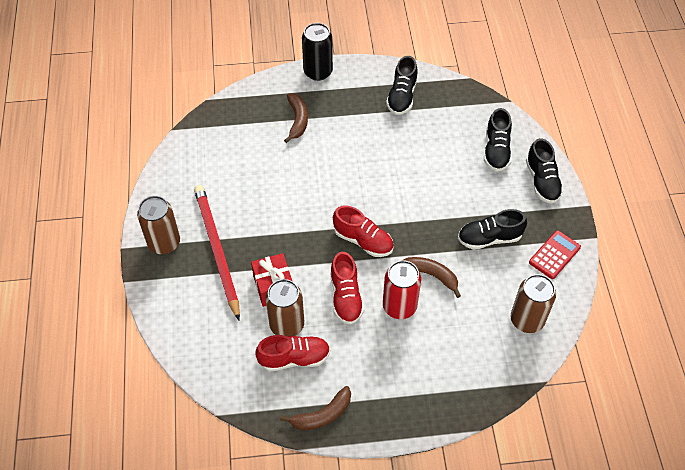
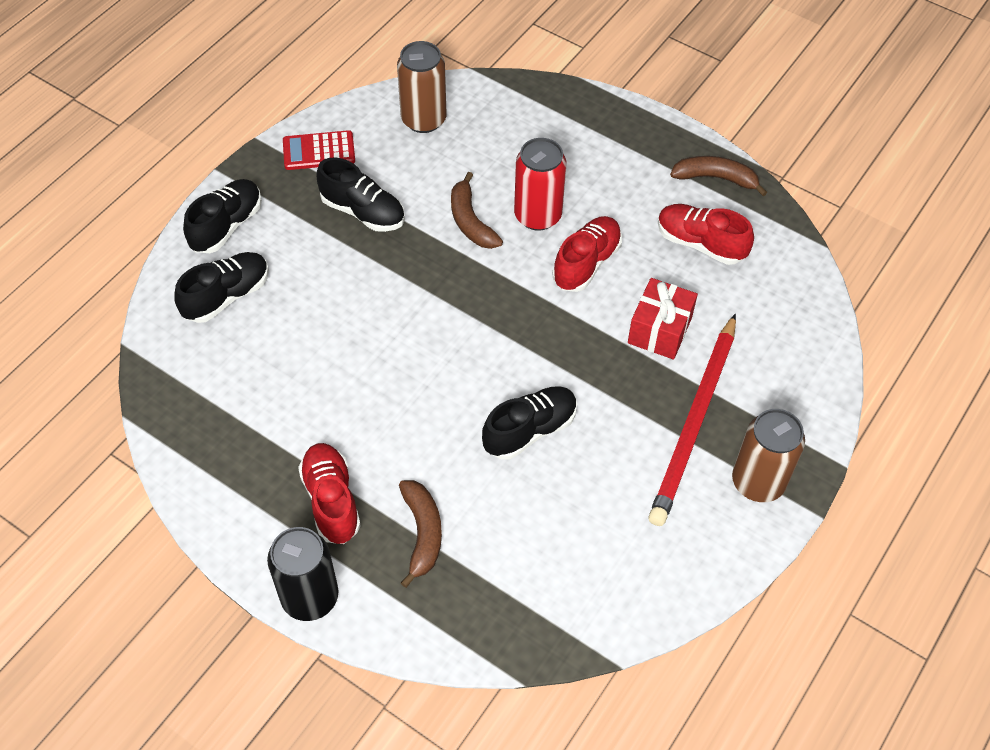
camera: 140 degrees left, 0 degrees up
brown can [265,279,304,337] -> none
brown banana [284,94,308,143] -> brown banana turned 135 degrees clockwise [399,480,442,588]
red shoe [333,205,394,257] -> red shoe moved to [298,443,361,544]
black shoe [386,56,418,115] -> black shoe moved to [482,386,577,460]

